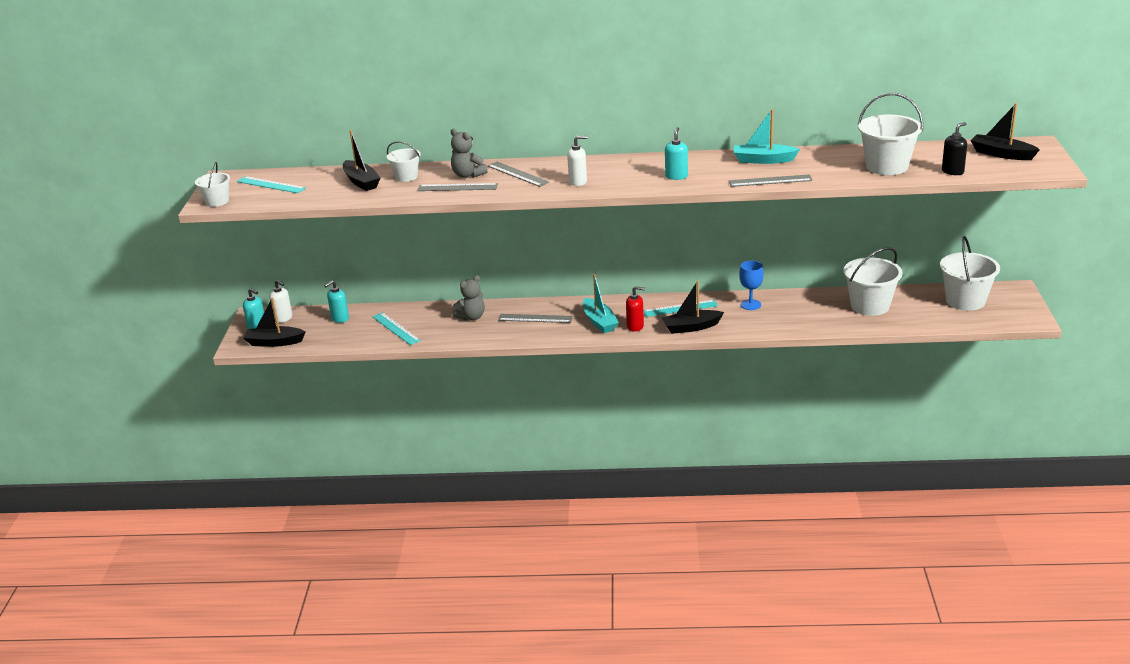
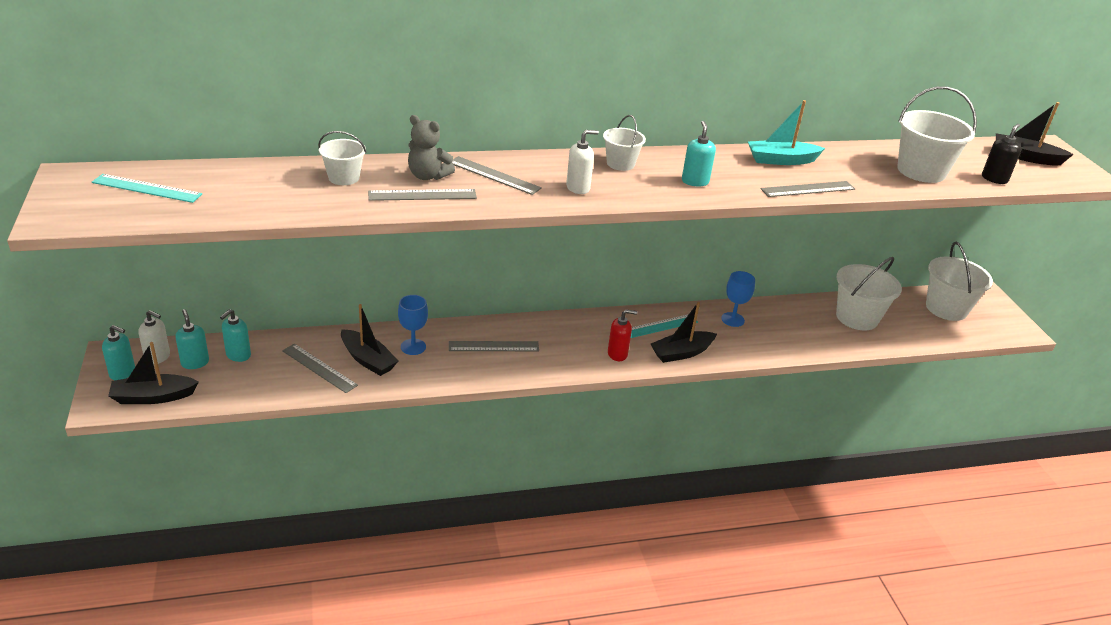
camera: 20 degrees left, 5 degrees up
white bucket [195,162,230,207] -> white bucket moved to [603,115,646,171]
black boat [343,130,380,191] -> black boat moved to [341,304,398,376]
turquoise ruler [372,312,421,345] -> grey ruler [282,344,358,393]
grey teddy bear [452,275,485,321] -> blue goblet [398,295,428,355]
turquoise boat [583,274,619,333] -> none
none -> turquoise soap dispenser [176,309,209,369]

